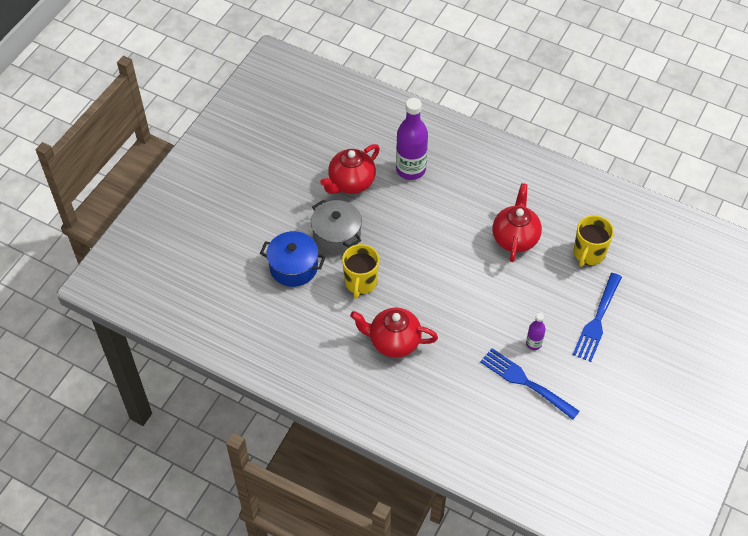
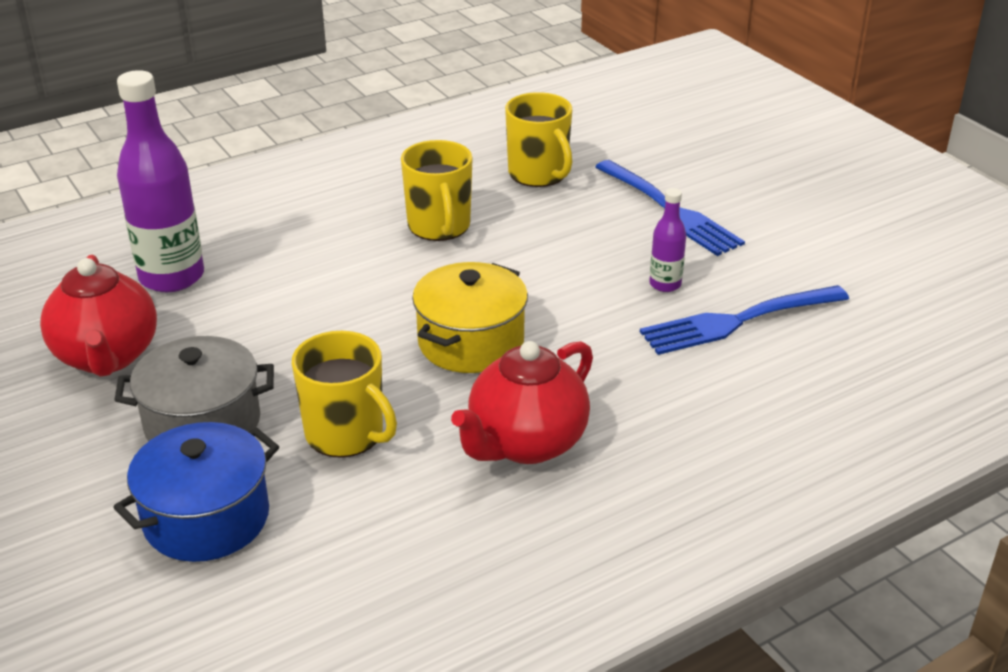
camera: 60 degrees left, 20 degrees down
red teapot [493,183,542,262] -> yellow mug [401,140,473,241]
none -> yellow pot [412,262,528,373]

